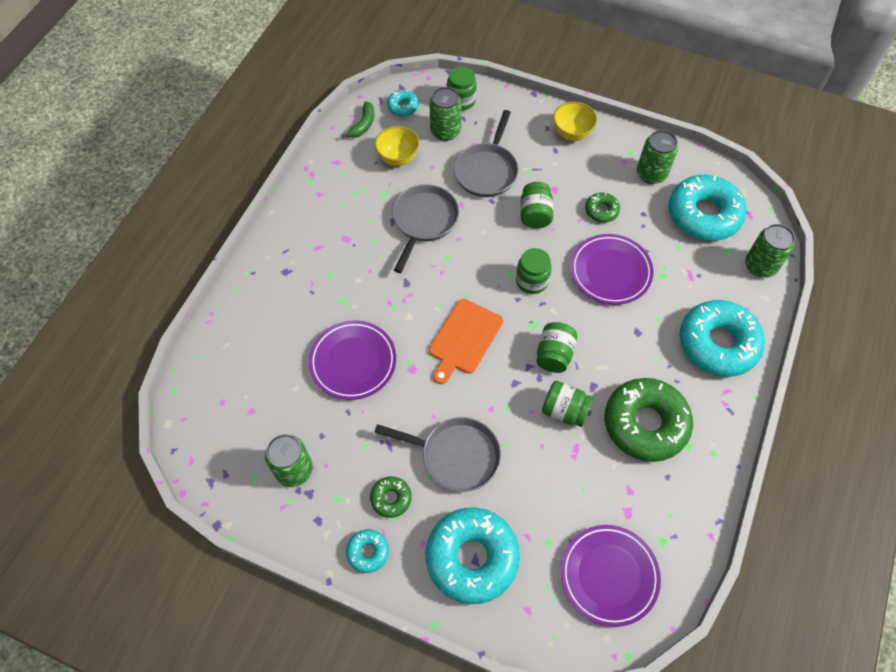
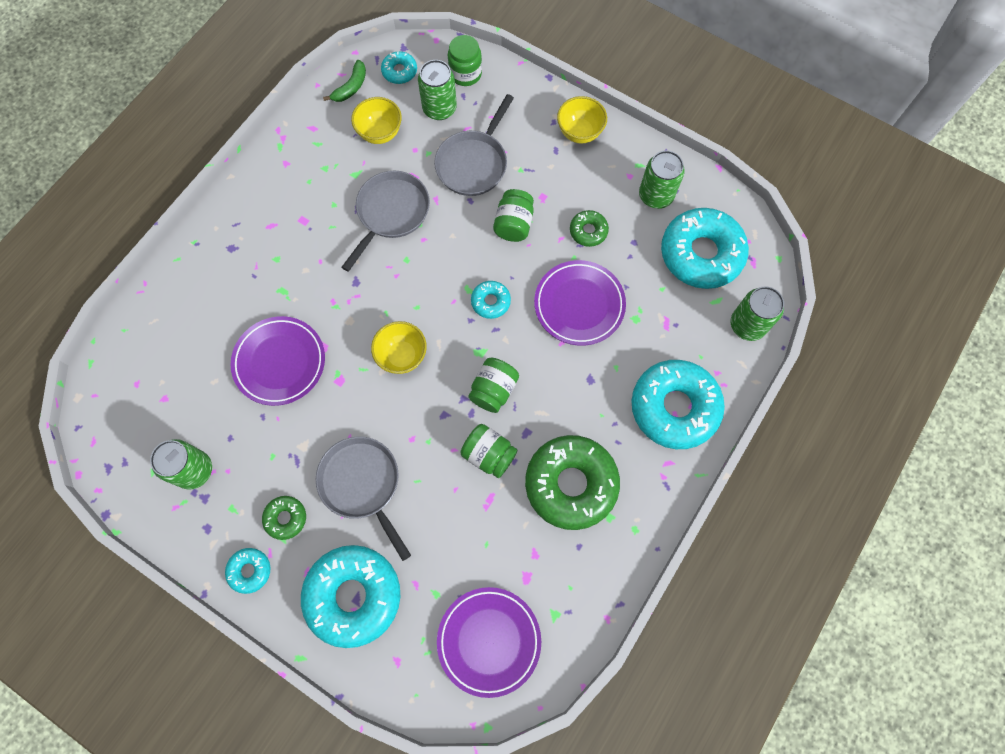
camera: 10 degrees right, 10 degrees up
grey pan [374,417,501,492] -> grey pan turned 150 degrees counterclockwise [316,436,411,561]
orange cutting board [429,299,503,384] -> yellow bowl [371,321,427,374]
green jar [516,248,552,294] -> turquoise donut [471,281,511,319]

